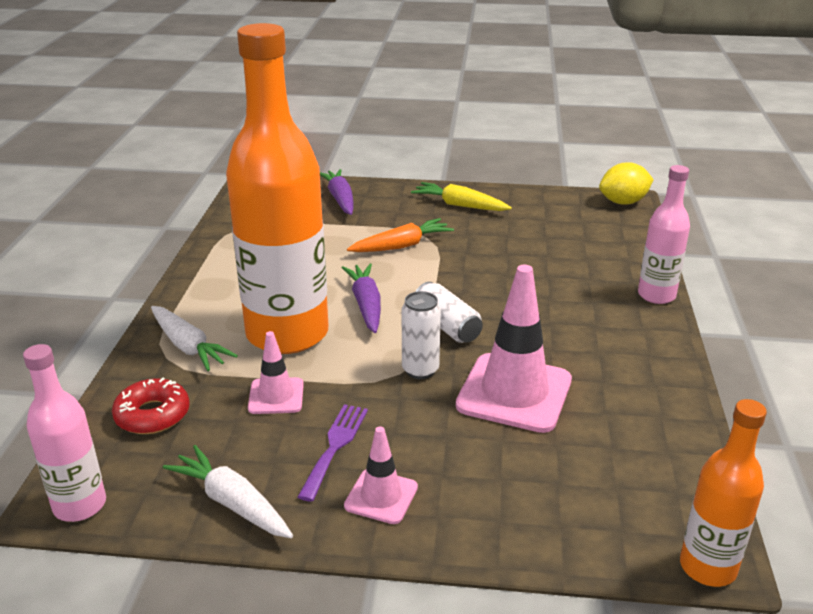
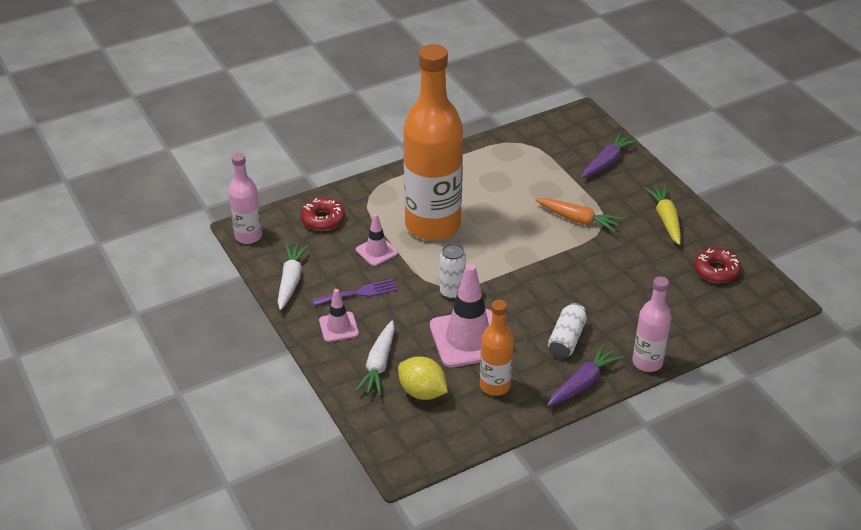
camera: 55 degrees right, 10 degrees up
white carrot [151,306,238,371] -> white carrot moved to [355,321,395,396]
purple carrot [341,263,381,333] -> purple carrot moved to [547,344,623,407]
white can [415,282,483,343] -> white can moved to [548,303,587,358]
yellow lemon [599,162,654,205] -> yellow lemon moved to [398,357,448,400]
orange bottle [680,399,767,587] -> orange bottle moved to [480,300,514,396]
none -> red donut [694,248,741,283]

